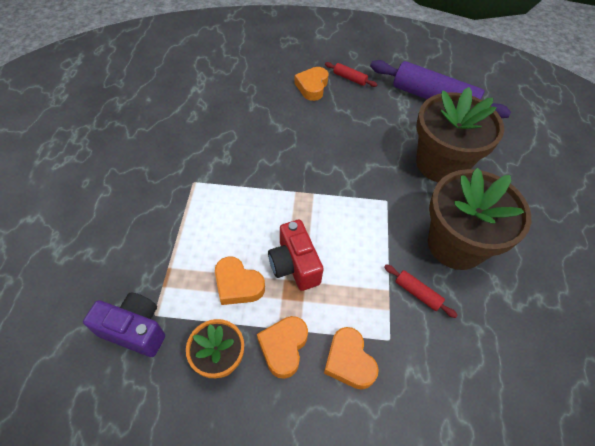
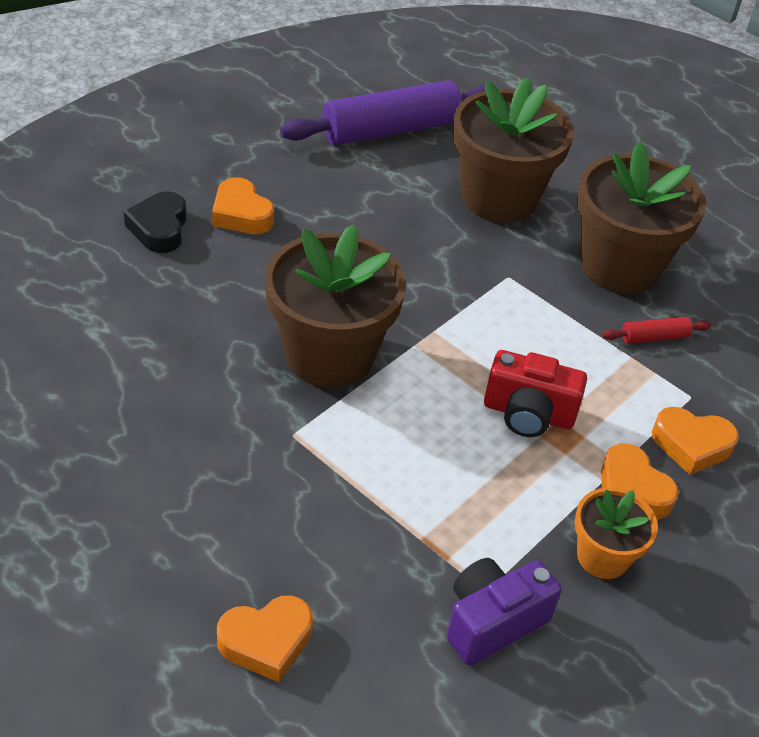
camera: 55 degrees left, 10 degrees down
orange heart [215,257,265,305] -> orange heart moved to [217,595,313,682]
red rolling pin [325,62,378,87] -> none
none -> black heart [124,191,187,253]
none -> brown flower pot [265,224,406,388]

